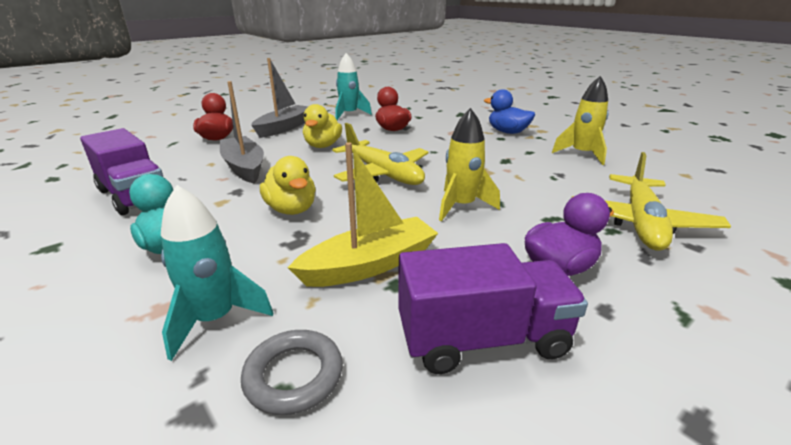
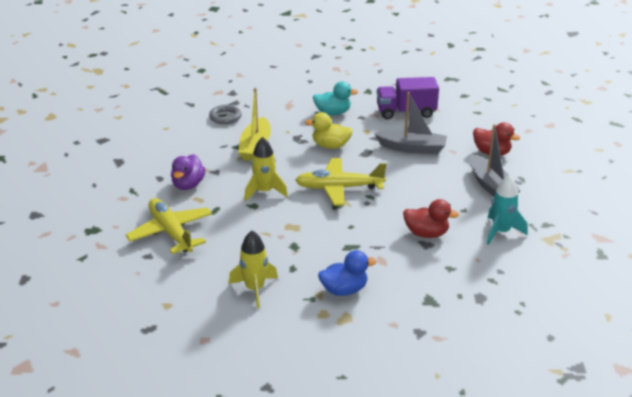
camera: 130 degrees right, 5 degrees up
turquoise rocket [161,185,273,361] -> none
yellow duck [303,104,342,148] -> none
purple truck [398,243,588,374] -> none

